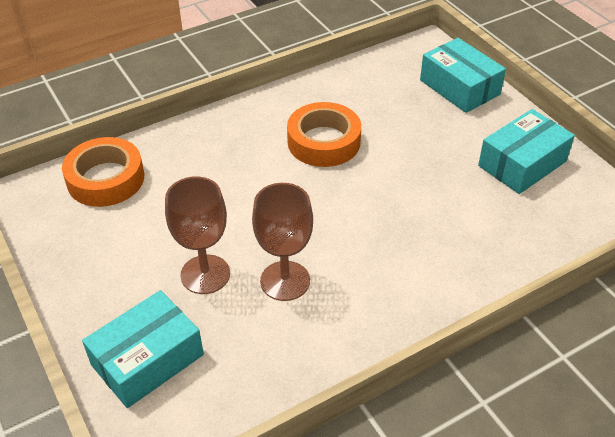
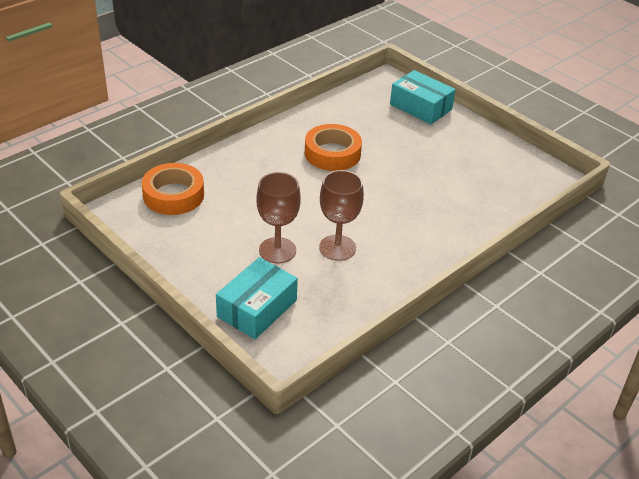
camera: 15 degrees left, 5 degrees down
turquoise box [478,109,575,194] -> none

